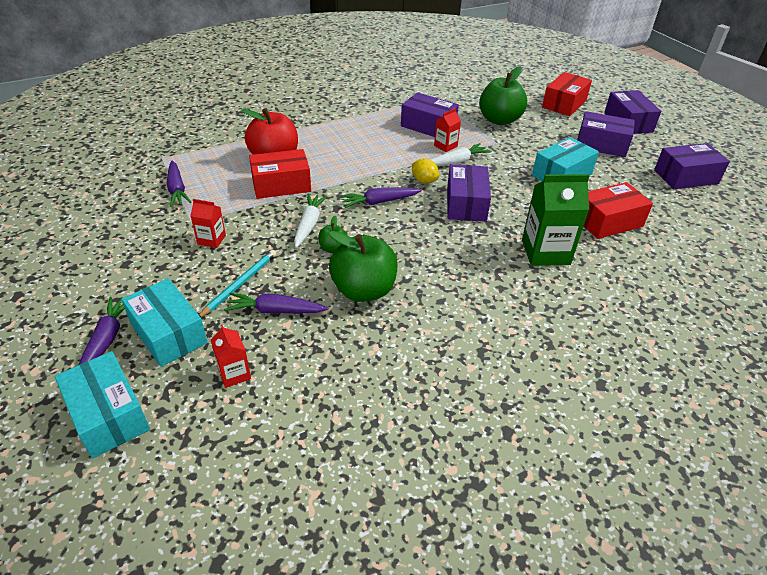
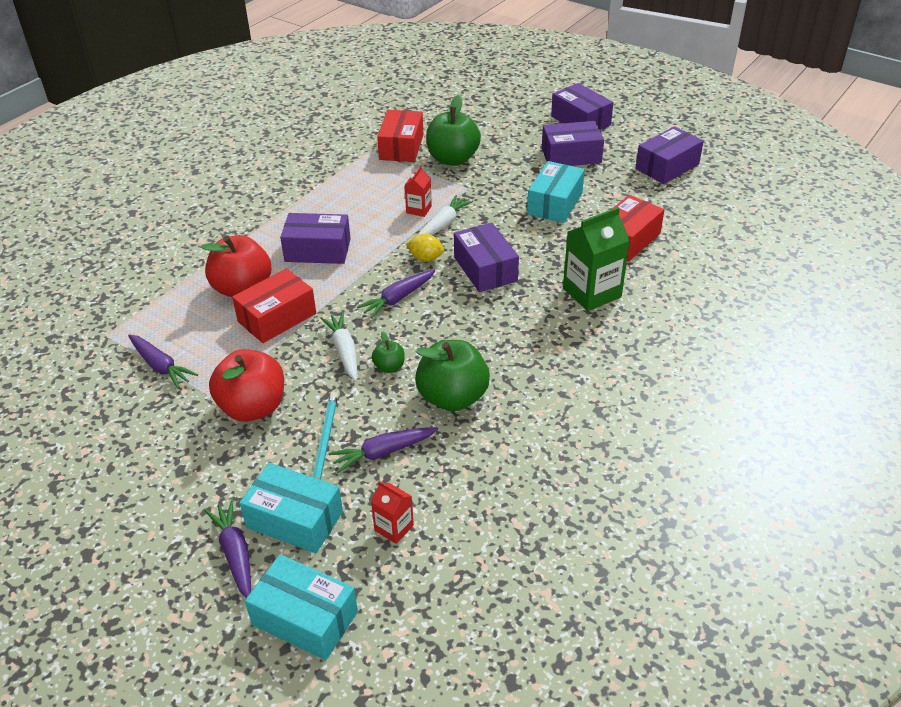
camera: 25 degrees left, 0 degrees up
red carton [190,199,226,248] -> red apple [209,349,284,422]
purple box [401,93,459,137] -> purple box moved to [280,213,351,264]
red box [542,72,592,116] -> red box moved to [377,110,424,162]

